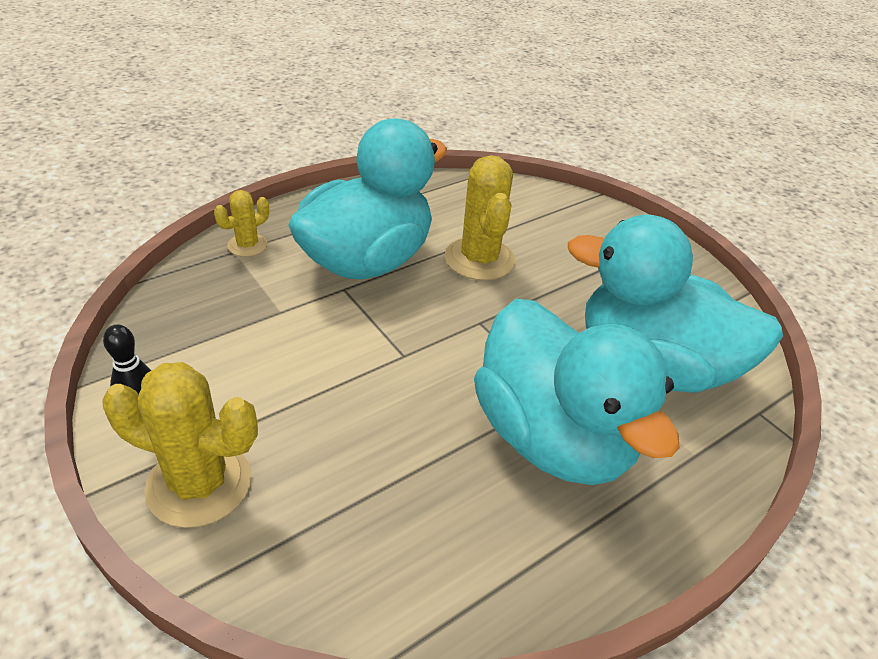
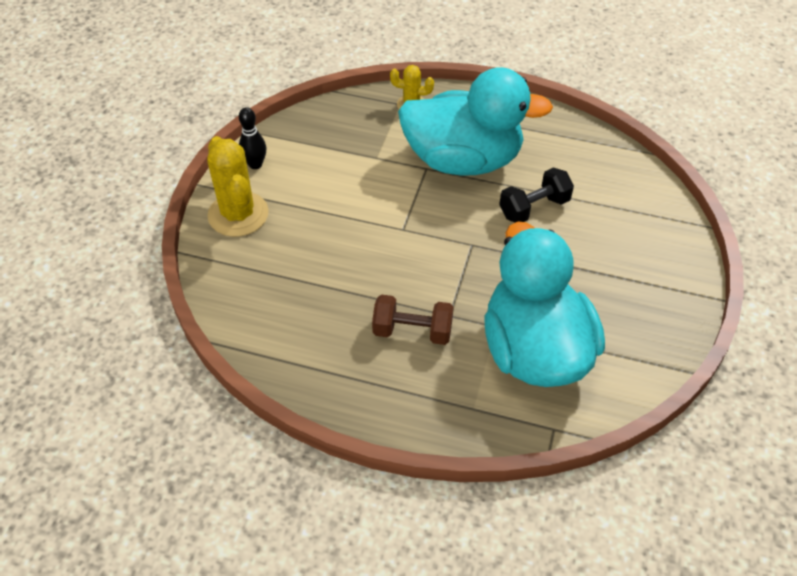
camera: 55 degrees right, 10 degrees up
yellow cactus [445,155,515,281] -> black dumbbell [499,167,574,223]
turquoise duck [474,298,680,485] -> brown dumbbell [372,295,454,345]

